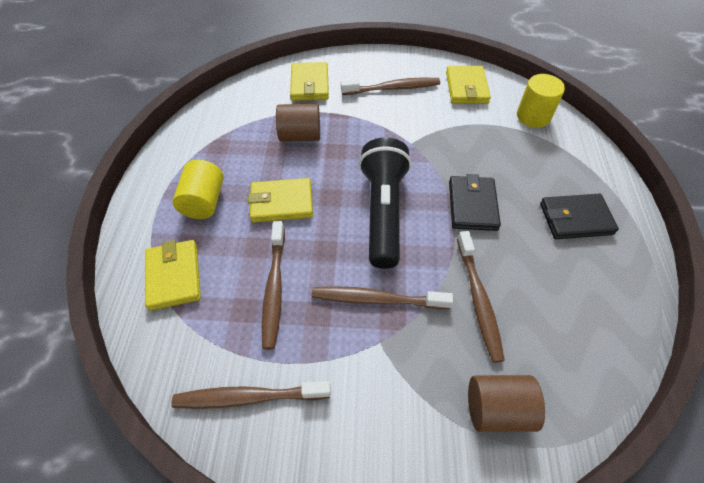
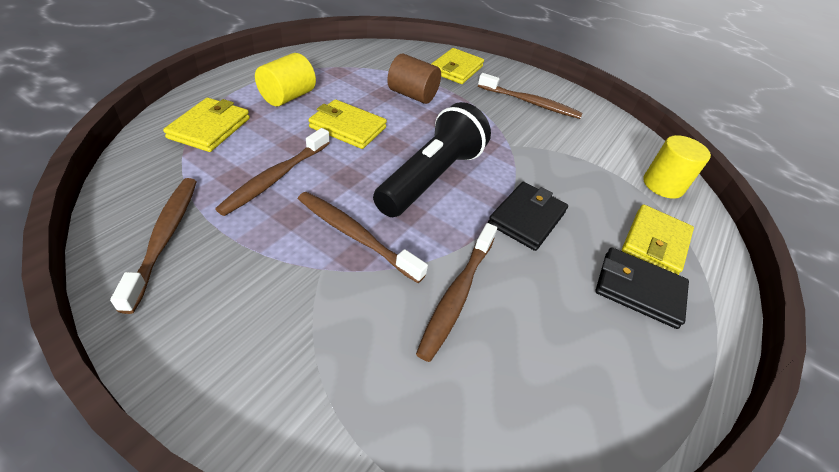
camera: 25 degrees right, 10 degrees down
brown toothbrush [172,381,331,409] -> brown toothbrush turned 60 degrees clockwise [110,178,197,314]
yellow wallet [446,66,491,104] -> yellow wallet moved to [622,204,694,275]
brown cylinder [468,375,545,432] -> none

